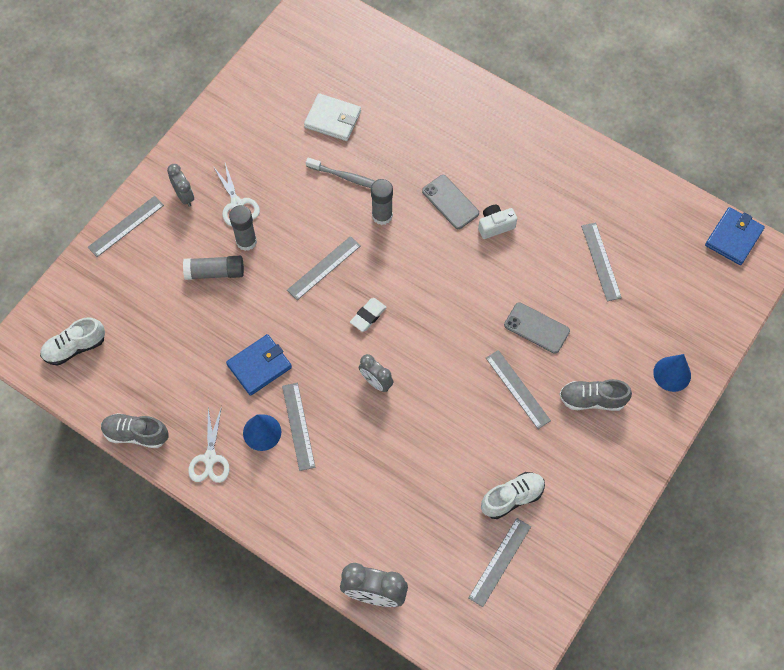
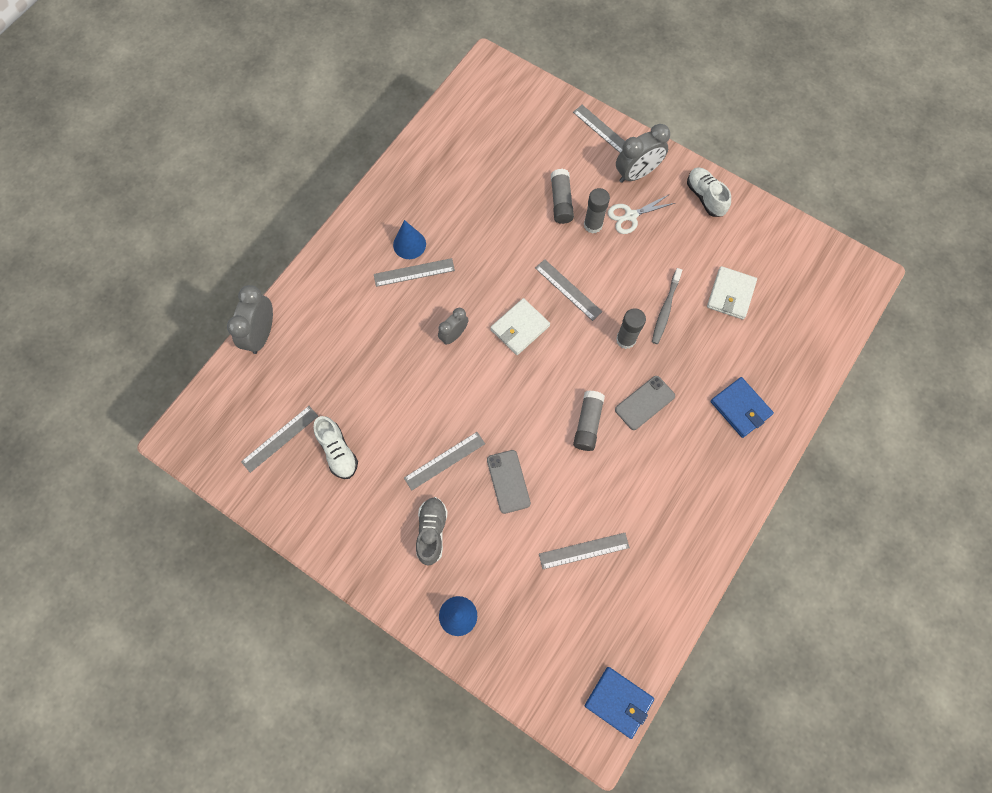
camera: 90 degrees right, 5 degrees up
white shoe [40,317,105,365] -> white shoe moved to [687,167,731,217]
grey shoe [101,413,169,448] -> none
grey clock [167,164,194,207] -> grey clock [616,124,670,183], size x1.62
white scissors [188,406,230,483] -> none
blue wallet [226,334,292,396] -> blue wallet moved to [711,377,774,438]
white eraser [350,298,387,332] -> white wallet [490,298,550,355]
grey ruler [468,518,531,607] -> grey ruler turned 75 degrees counterclockwise [241,406,318,473]
white camera [478,205,517,239] -> none
grey phone [504,302,570,354] -> grey phone turned 45 degrees counterclockwise [487,450,531,514]
none -> grey glue stick [573,390,605,451]

